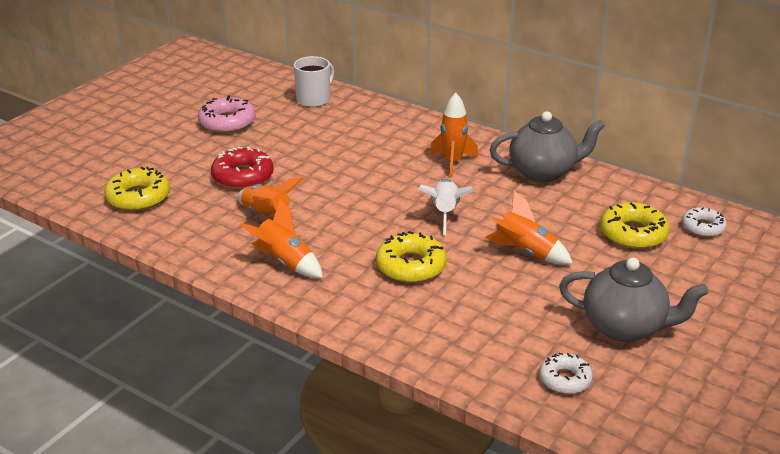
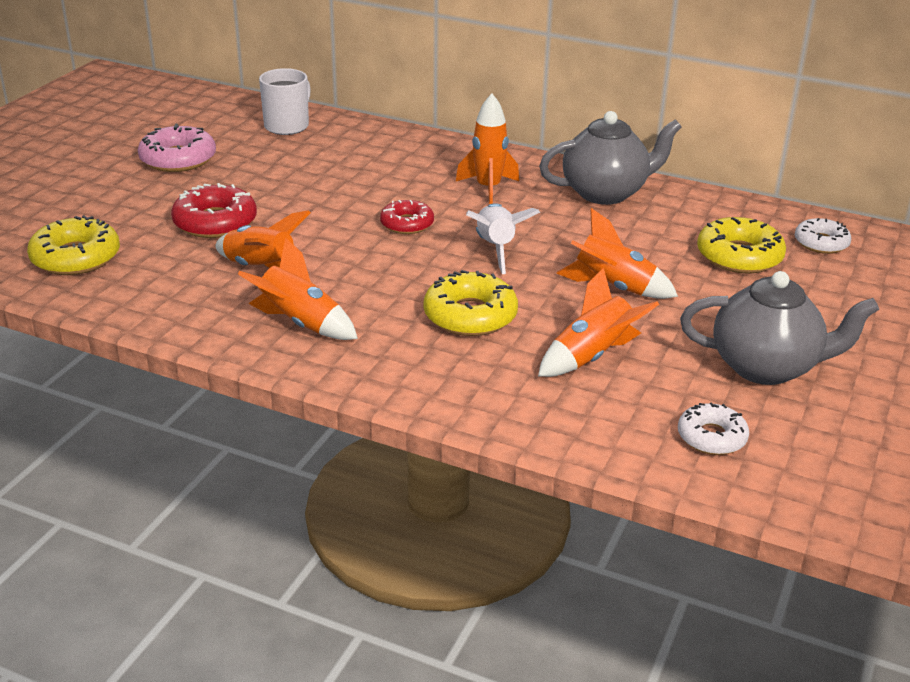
camera: 10 degrees left, 0 degrees up
none -> red donut [380,200,434,234]
none -> orange rocket [538,267,659,377]

